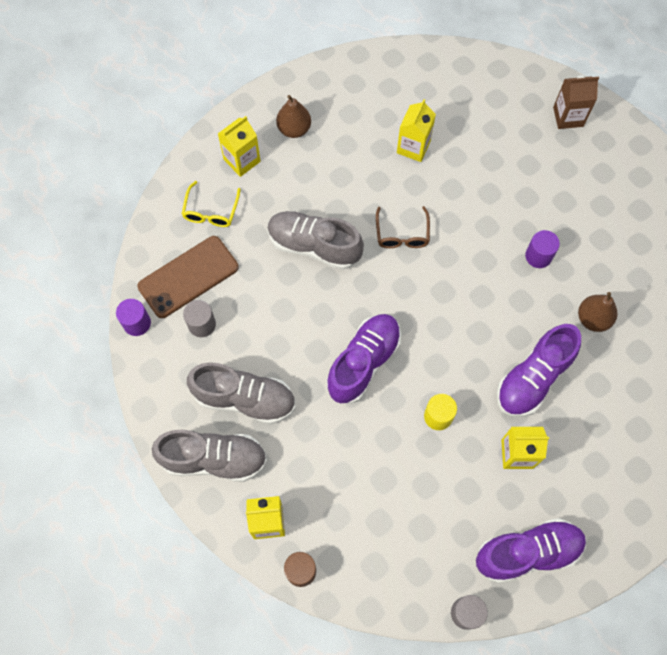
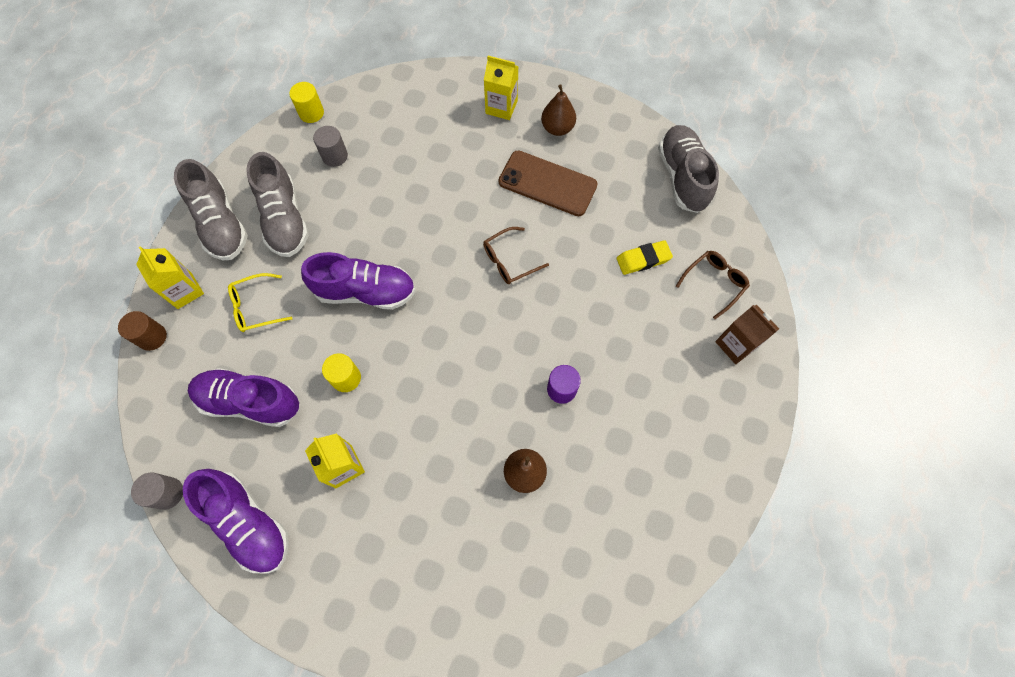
camera: 60 degrees right, 0 degrees up
purple cylinder [116,299,151,336] -> yellow cylinder [289,82,324,123]
brown phone [137,236,239,318] -> brown phone moved to [499,150,598,216]
yellow glasses [182,181,241,227] -> yellow glasses moved to [228,273,293,332]
grey shoe [268,211,364,270] -> grey shoe moved to [658,125,719,213]
yellow carton [397,99,436,162] -> none
purple shoe [497,324,581,417] -> purple shoe moved to [188,368,299,427]
none -> yellow eraser [617,240,673,275]
none -> brown glasses [676,251,750,319]

